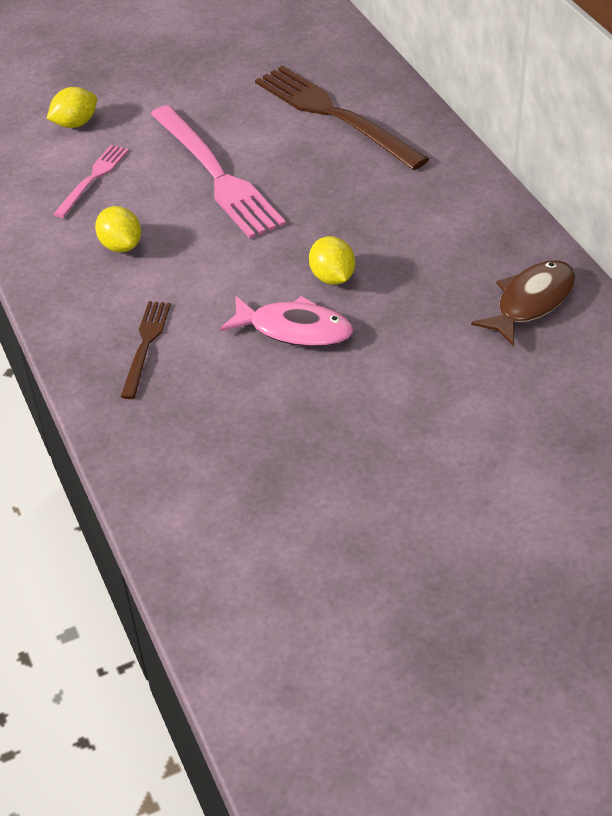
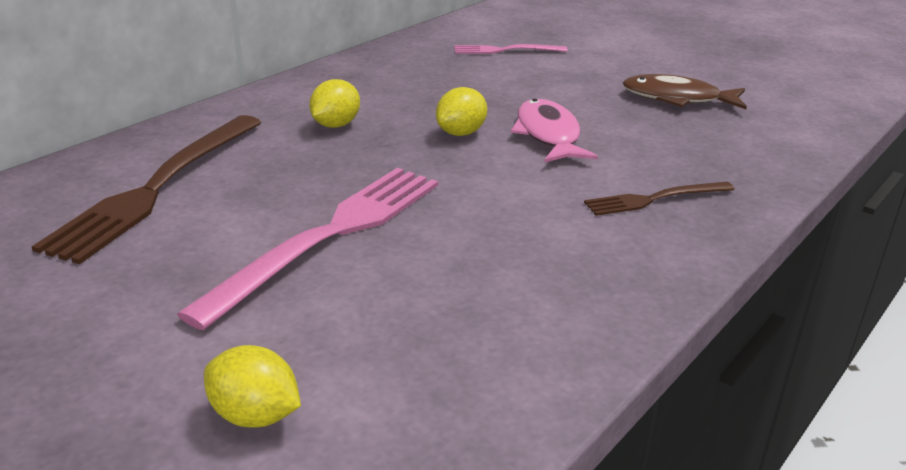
camera: 120 degrees left, 15 degrees down
pink fork [53,145,129,218] -> pink fork moved to [454,44,568,54]
yellow lemon [95,206,141,252] -> yellow lemon moved to [309,79,360,128]
brown fish [471,260,575,347] -> brown fish moved to [623,74,747,109]

